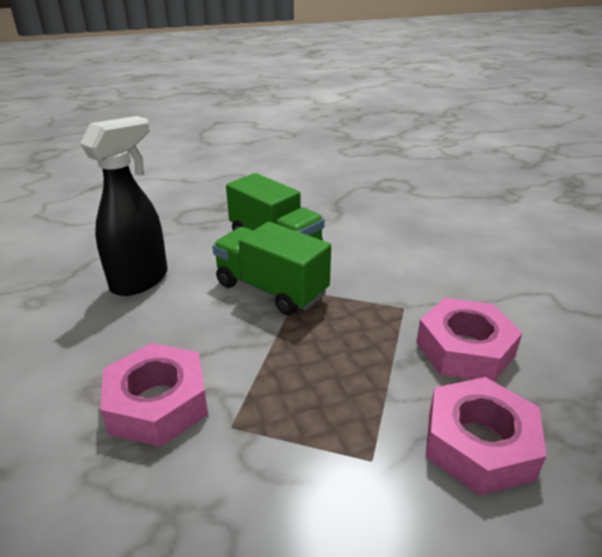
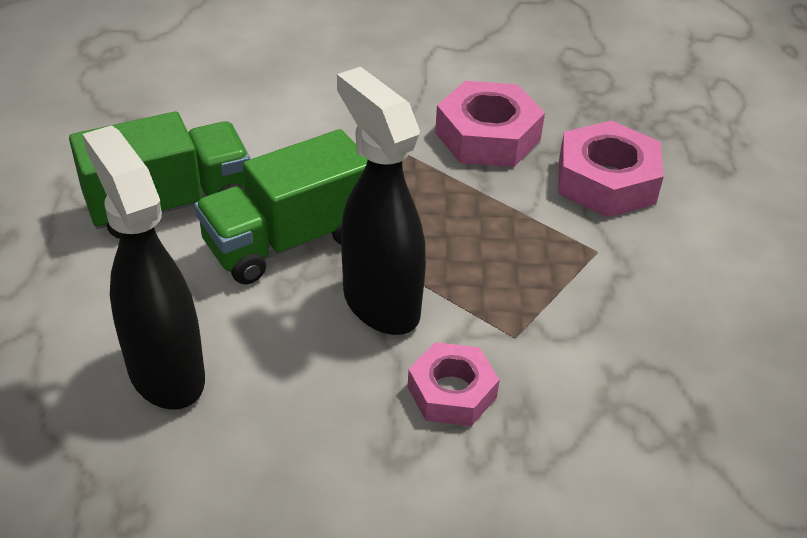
camera: 70 degrees left, 10 degrees up
pink nut [100,343,208,447] -> pink nut [408,342,500,426], size x0.65
none -> black spray bottle [337,67,426,335]

